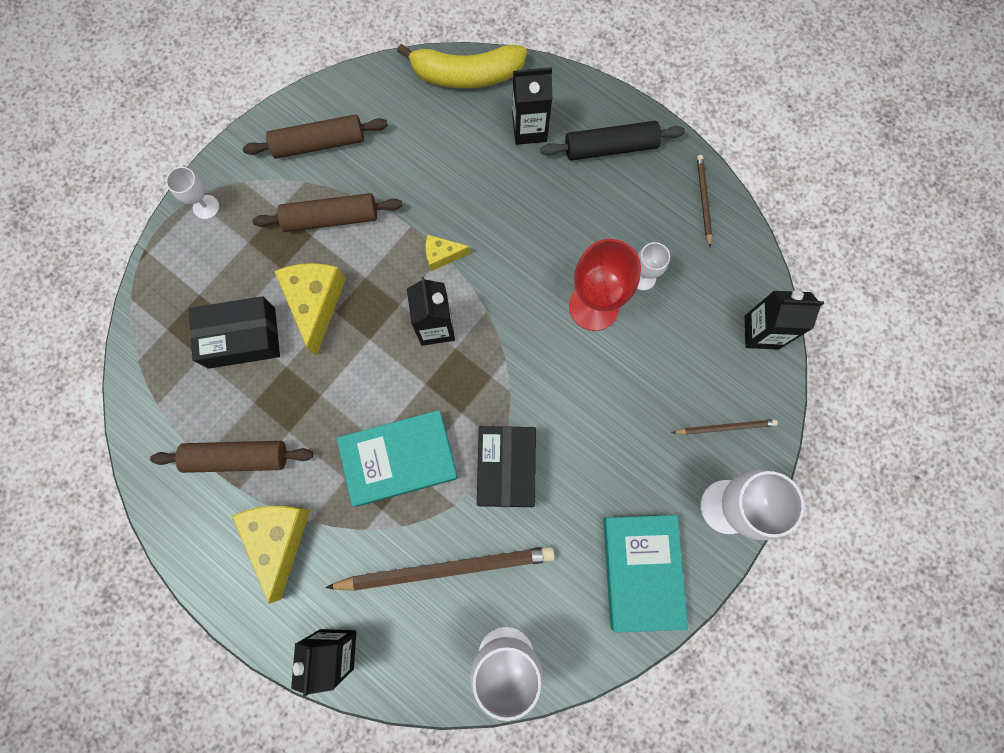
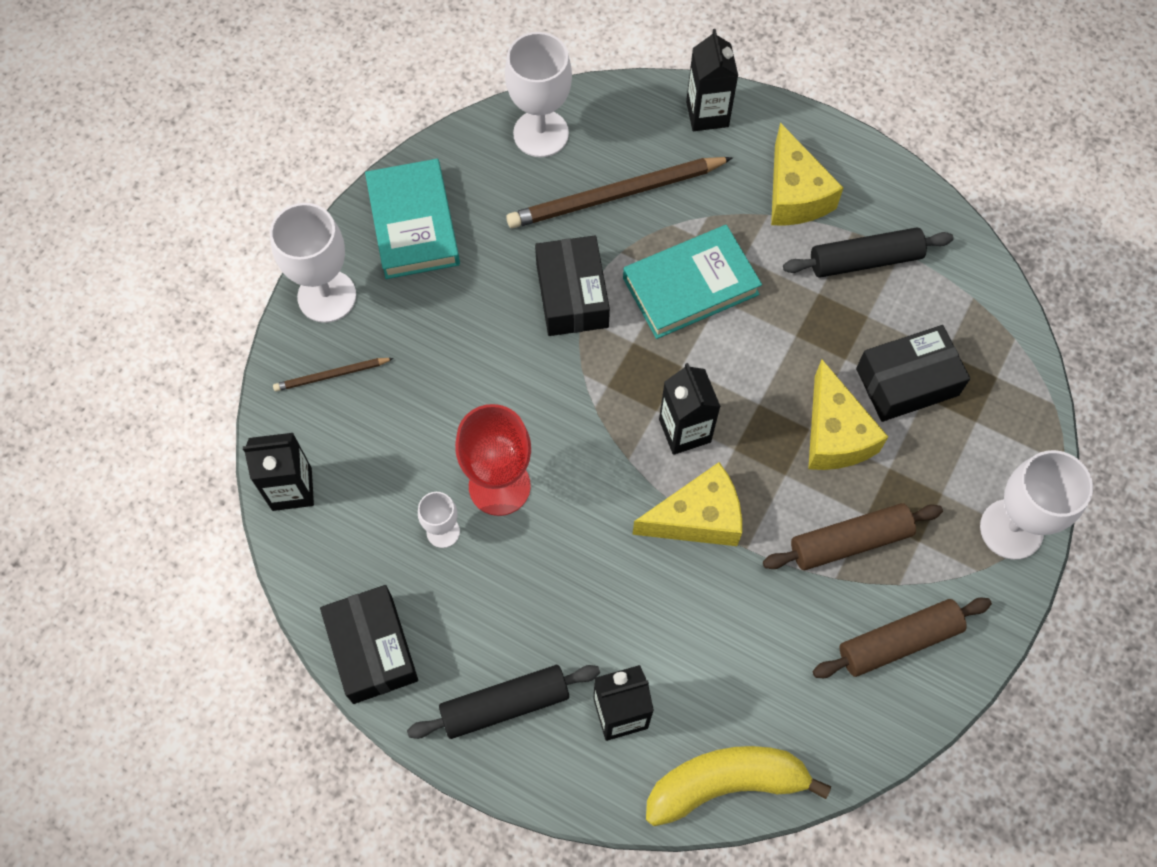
camera: 170 degrees right, 10 degrees down
brown rolling pin [150,441,313,473] -> black rolling pin [783,227,954,278]
white goblet [166,167,219,219] -> white goblet [980,450,1093,560], size x1.88
yellow cheese [425,235,471,271] -> yellow cheese [632,462,742,546], size x1.90
brown pencil [697,155,712,247] -> black box [320,585,418,704]

